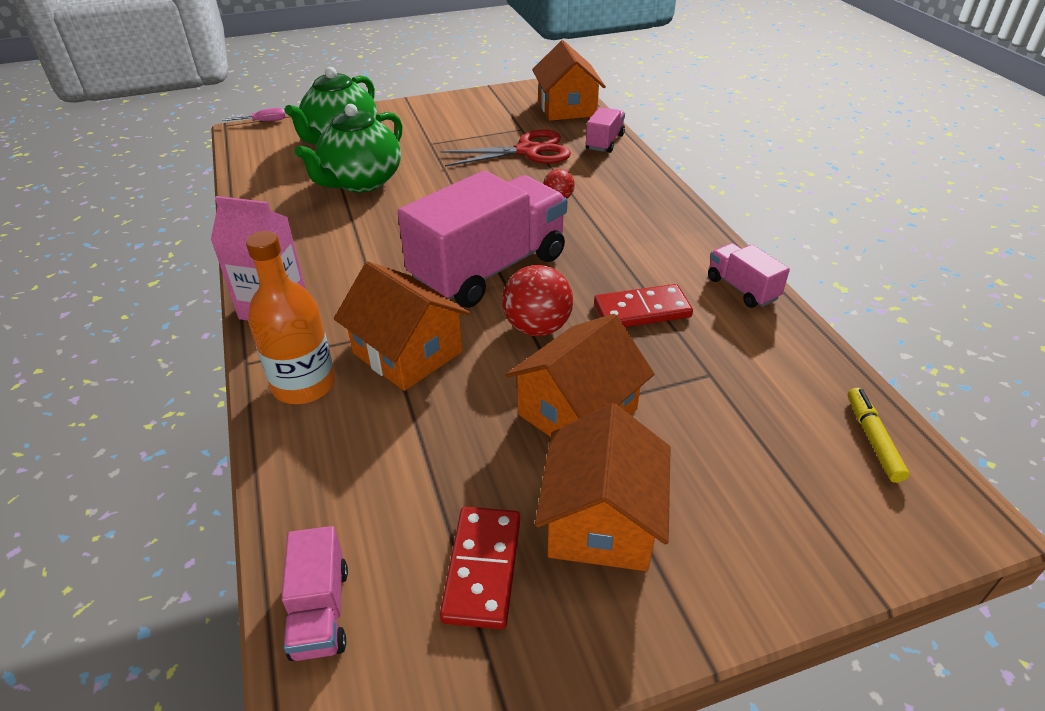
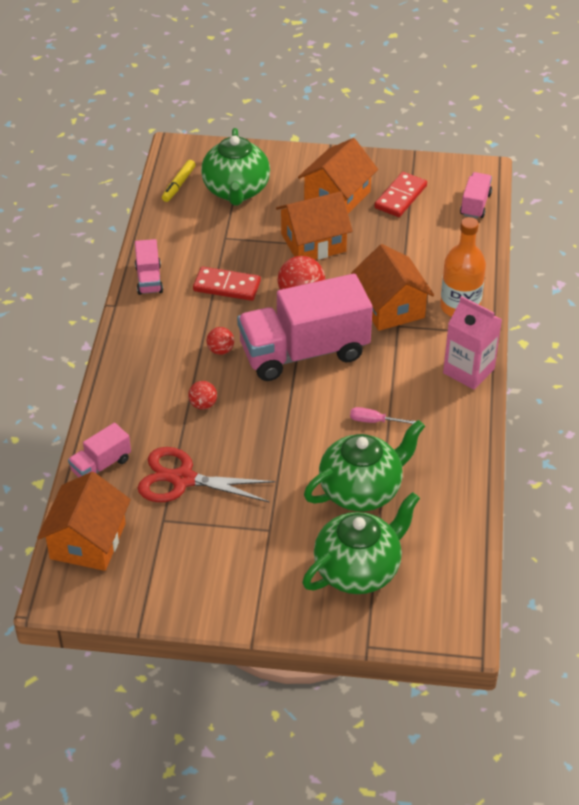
camera: 155 degrees left, 5 degrees up
pink screwdriver [222,108,286,121] -> pink screwdriver moved to [350,407,416,424]
none -> green teapot [201,128,270,206]
none -> red ball [206,327,234,355]

